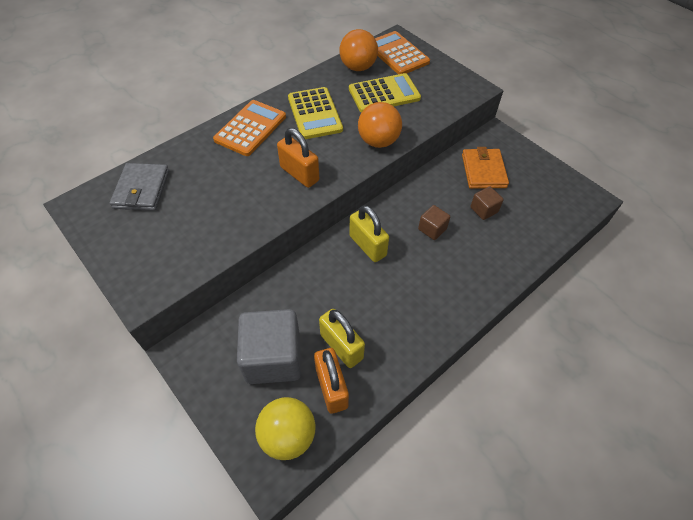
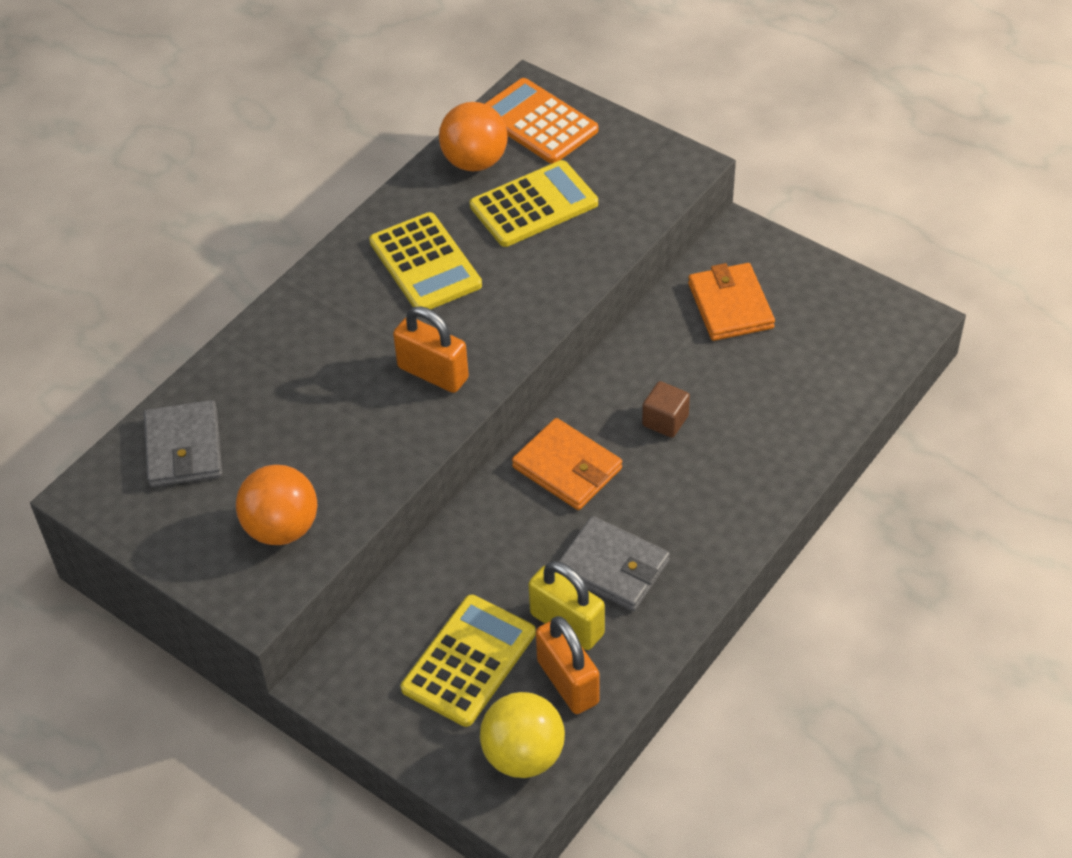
camera: 10 degrees left, 5 degrees down
orange calculator [213,100,286,156] -> none
grey cube [237,309,301,384] -> yellow calculator [401,595,536,727]
yellow padlock [349,205,389,262] -> orange wallet [512,418,622,510]
orange ball [358,102,402,148] -> orange ball moved to [236,465,317,545]
brown cube [470,186,504,220] -> none
none -> grey wallet [558,516,670,611]

